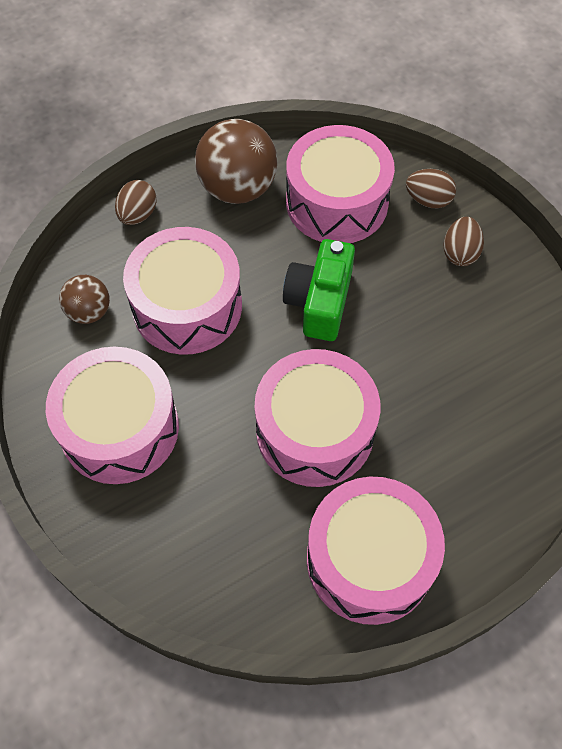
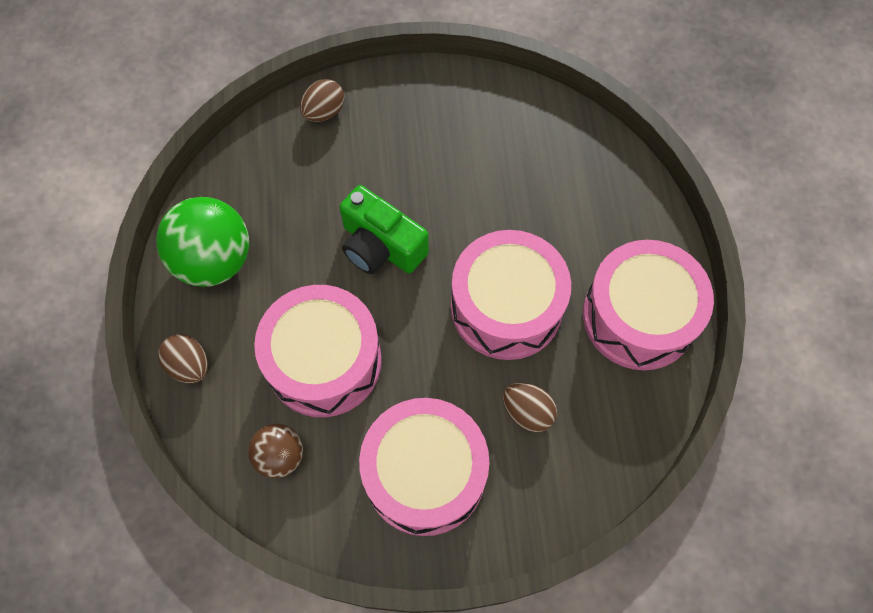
camera: 65 degrees left, 5 degrees up
brown ball [195,119,277,204] -> green ball [156,197,249,287]
pink drum [286,125,395,243] -> none
brown egg [444,217,484,266] -> brown egg moved to [503,383,557,432]

